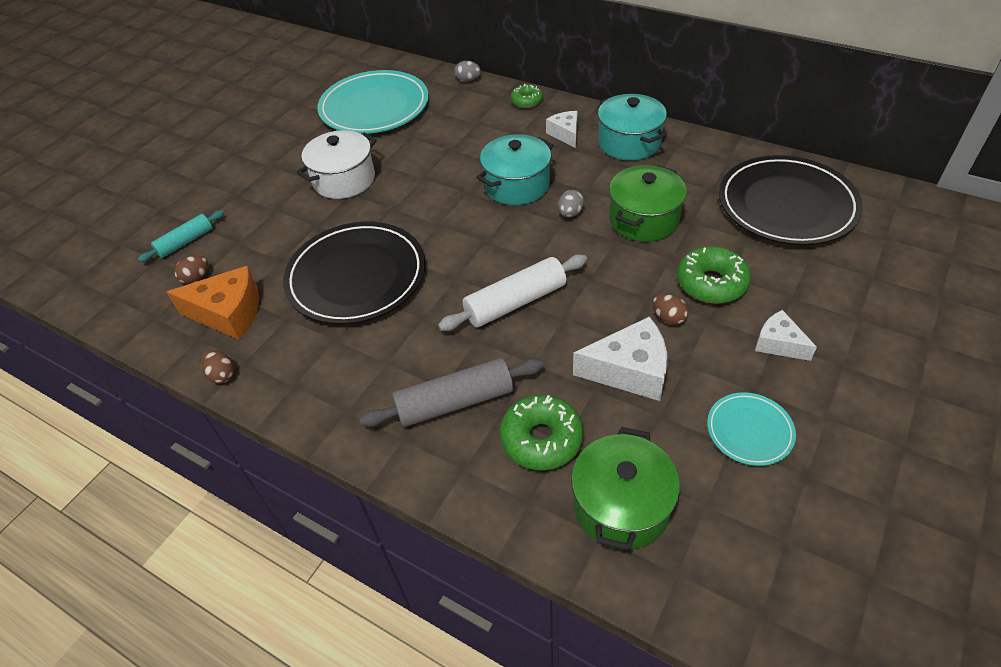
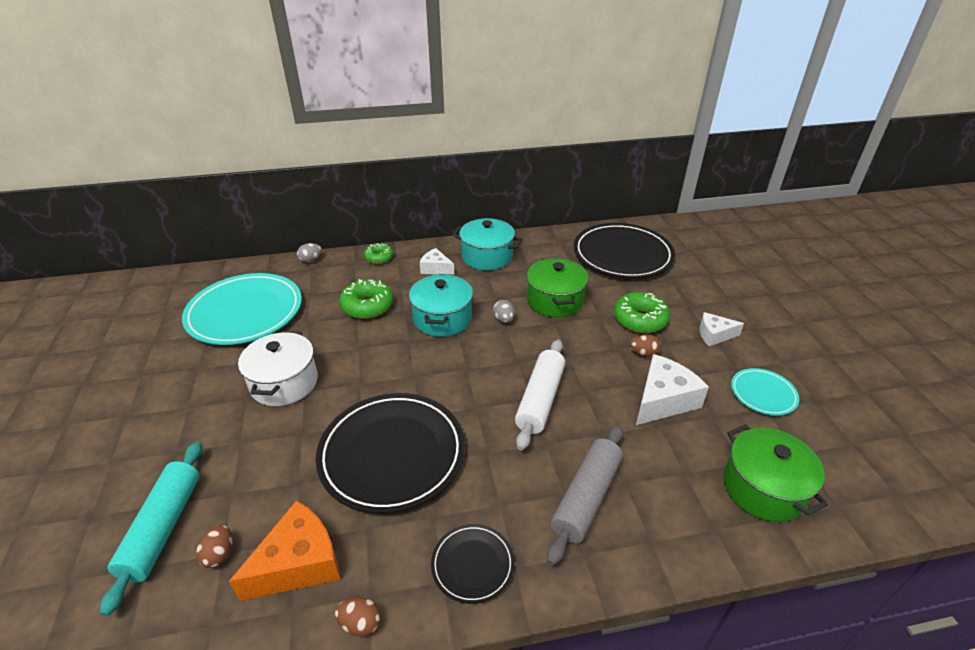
camera: 45 degrees left, 10 degrees down
turquoise rolling pin [138,210,224,262] -> turquoise rolling pin [100,441,202,616], size x1.59
green donut [500,395,583,470] -> green donut moved to [339,279,393,319]
none -> black plate [431,524,515,604]

